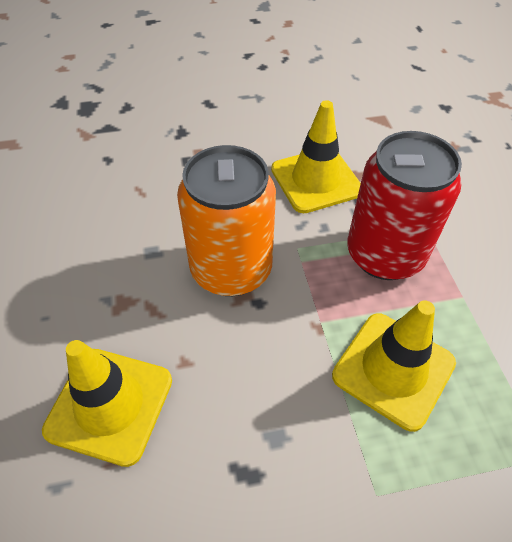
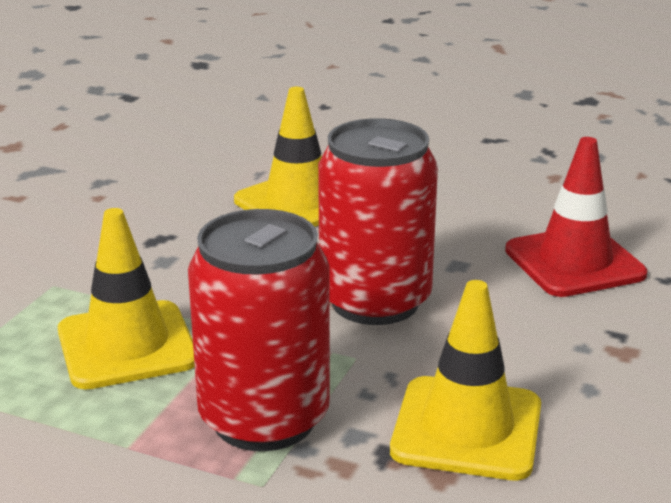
camera: 125 degrees right, 25 degrees down
orange can [177,145,276,296] -> red can [318,118,438,325]
none -> red traffic cone [505,137,647,297]

